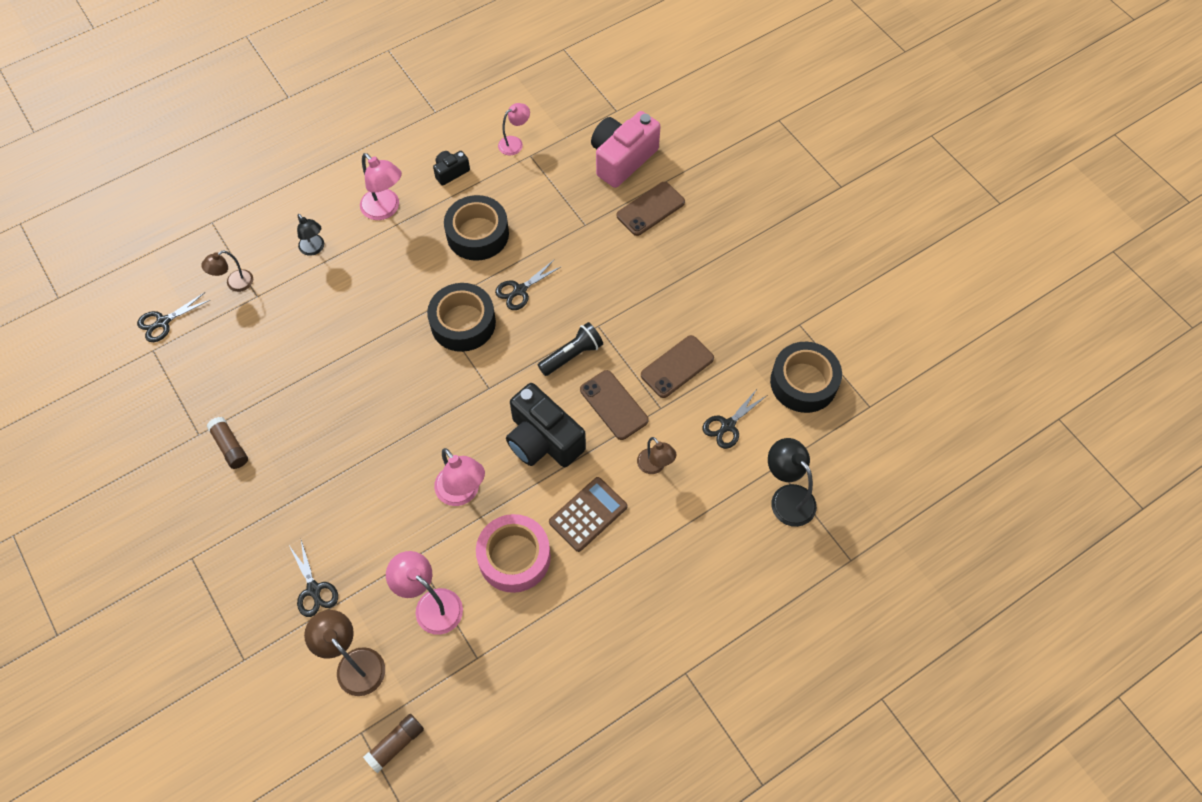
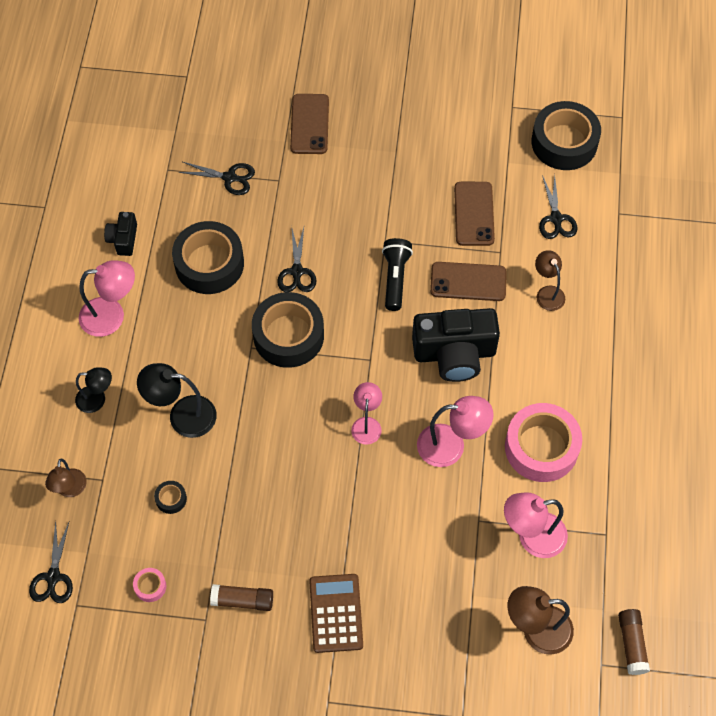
camera: 50 degrees left, 0 degrees up
black scissors [289,540,338,617] -> black scissors moved to [179,162,255,195]
pink lamp [498,103,530,155] -> pink lamp moved to [351,382,382,445]
brown calculator [549,477,628,552] -> brown calculator moved to [309,574,363,653]
pink camera [591,111,661,188] -> none
brown lamp [637,437,676,474] -> brown lamp turned 120 degrees counterclockwise [535,250,565,311]
black lamp [768,438,817,527] -> black lamp moved to [137,363,217,438]
none -> pink tape [133,568,166,602]
none -> black tape [154,481,187,514]

